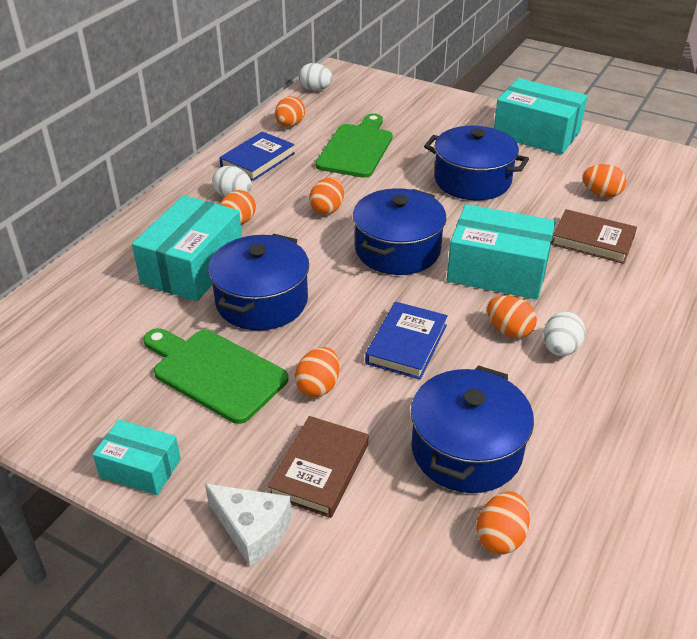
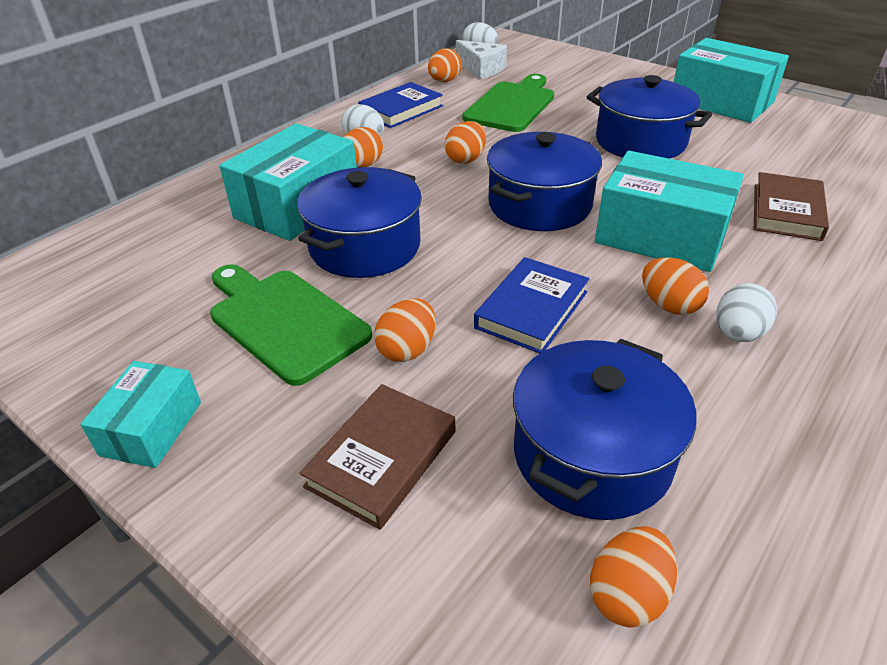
camera: 10 degrees right, 0 degrees up
turquoise box [92,420,181,495] -> turquoise box turned 75 degrees clockwise [80,361,201,468]
white cheese [205,484,292,567] -> white cheese moved to [456,40,507,79]
brown book [551,209,637,264] -> brown book turned 75 degrees clockwise [754,172,829,241]
orange egg [582,164,626,198] -> none

